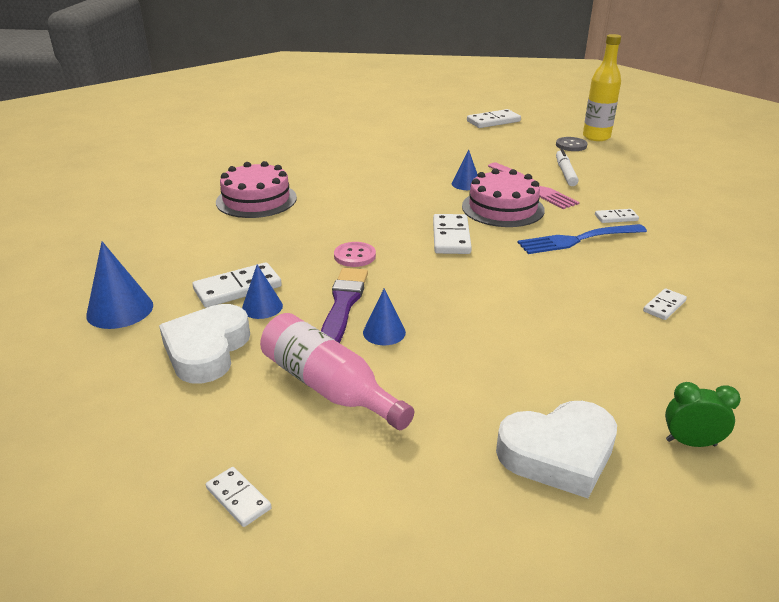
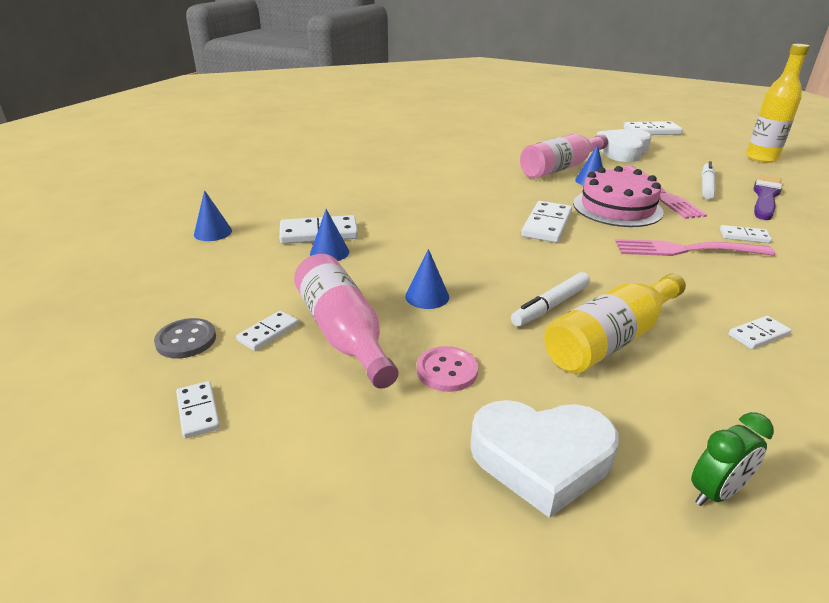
camera: 20 degrees right, 0 degrees up
blue cone [86,241,153,329] -> blue cone [194,190,232,241], size x0.64
white heart [159,304,250,384] -> white heart moved to [597,129,652,162]
pink cake [216,161,297,218] -> none
purple brush [321,268,368,343] -> purple brush moved to [754,174,782,220]
pink button [334,242,376,267] -> pink button moved to [417,346,478,392]
blue fork [517,224,647,254] -> pink fork [615,239,775,256]
grey button [556,137,588,151] -> grey button moved to [154,318,216,359]
green clock [665,382,741,447] -> green clock turned 120 degrees clockwise [691,412,774,506]
none -> white domino [236,310,299,351]
none -> white marker [511,272,590,327]
none -> pink bottle [520,134,608,179]
none -> yellow bottle [544,273,686,373]

